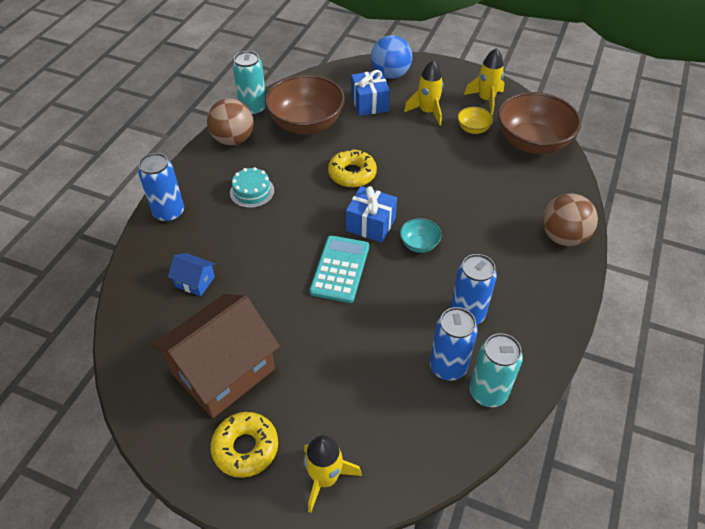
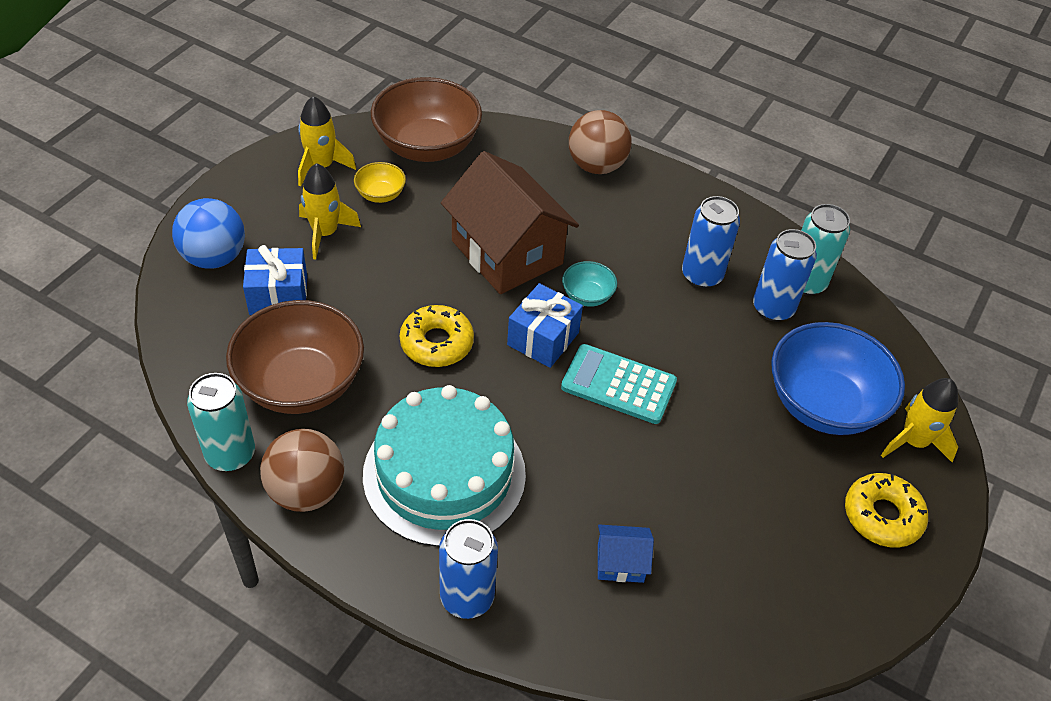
camera: 85 degrees left, 0 degrees up
brown house [151,294,280,418] -> brown house moved to [441,151,579,294]
blue house [168,253,215,296] -> blue house turned 60 degrees clockwise [598,524,654,583]
turquoise cake [230,167,274,208] -> turquoise cake [363,385,526,547], size x2.24
none -> blue bowl [771,322,905,435]

